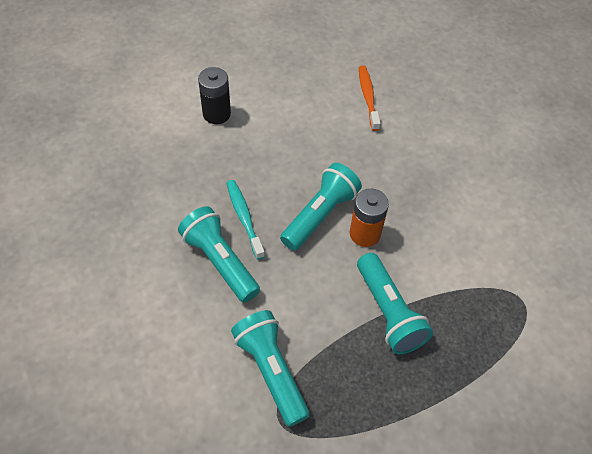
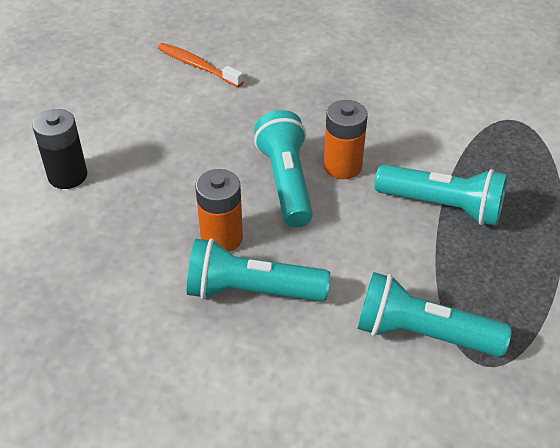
camera: 45 degrees left, 10 degrees down
turquoise toothbrush [227,180,265,260] -> orange battery [195,169,243,252]

